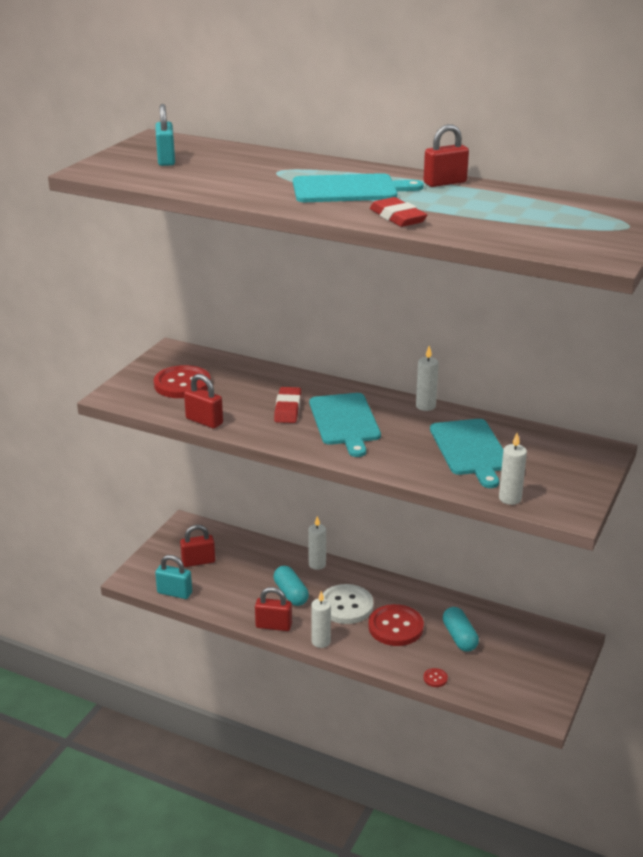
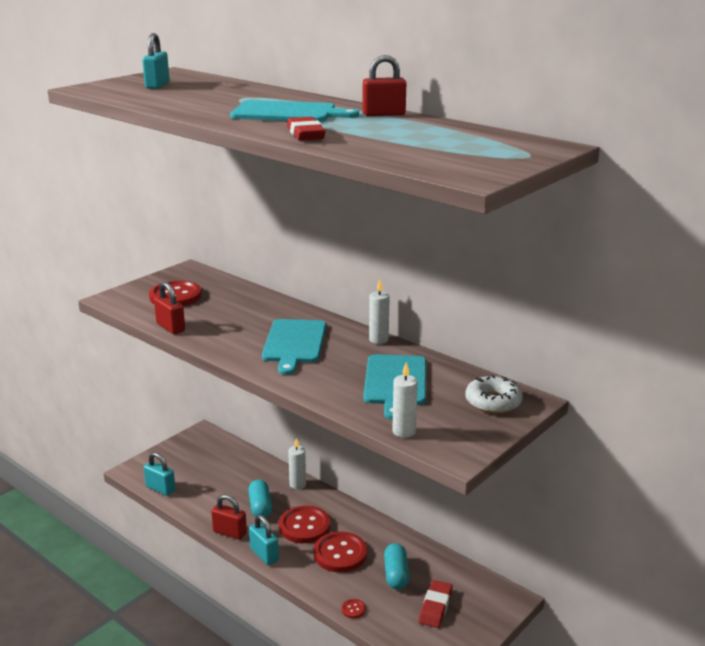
camera: 15 degrees right, 5 degrees down
red padlock [180,525,215,567] -> none
red eraser [274,387,301,423] -> red eraser moved to [419,580,453,628]
white candle [311,591,331,648] -> turquoise padlock [249,515,279,565]
white button [323,584,373,624] -> red button [279,506,330,543]
none -> white donut [466,375,523,414]

